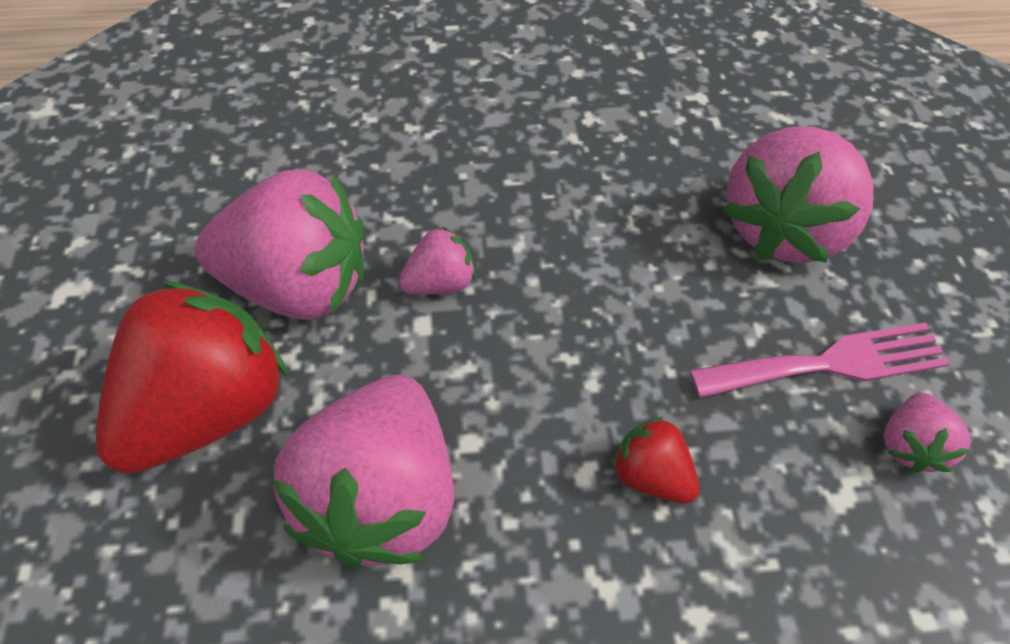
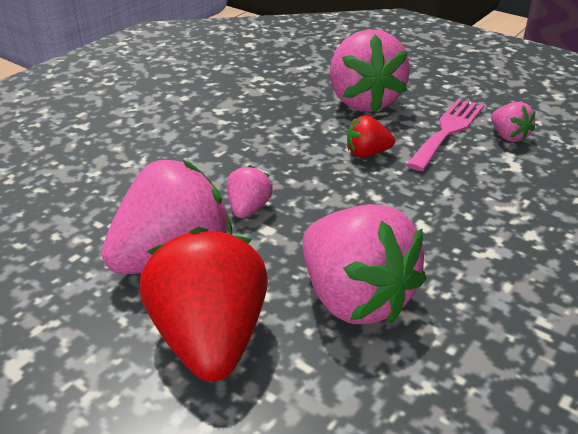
camera: 45 degrees left, 20 degrees down
red strawberry [612,417,699,503] -> red strawberry moved to [347,115,395,157]

